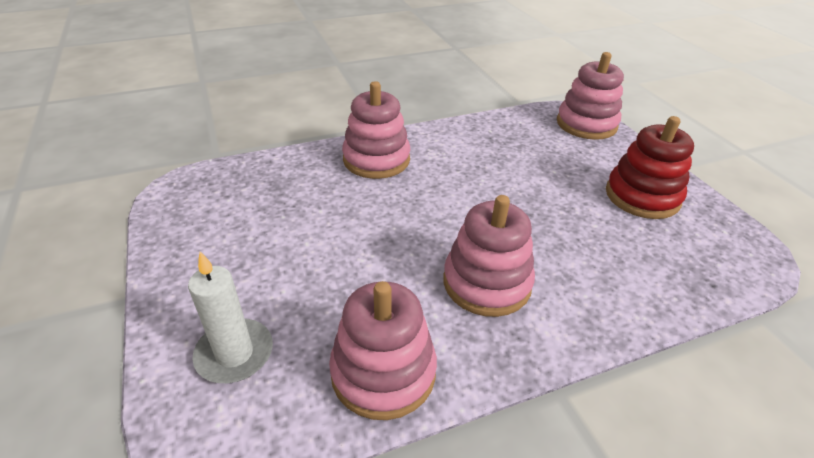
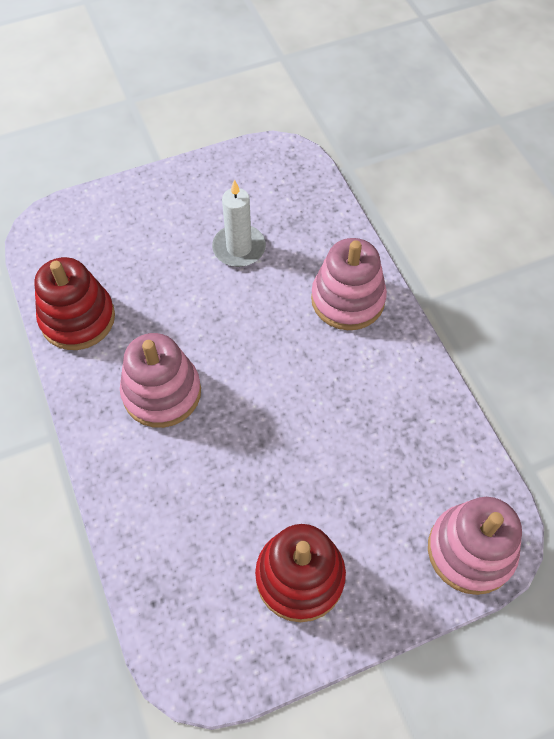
camera: 90 degrees right, 20 degrees up
white candle [188,252,273,383] -> white candle moved to [212,180,266,267]
pink stacking toy [329,281,437,420] -> red stacking toy [34,257,115,350]

